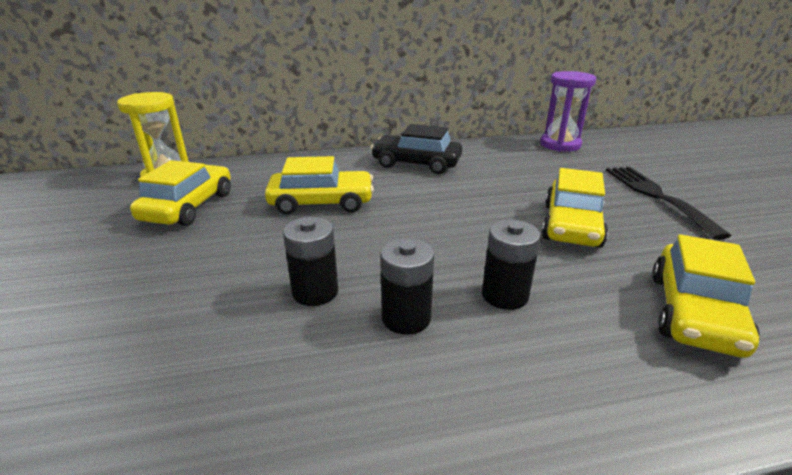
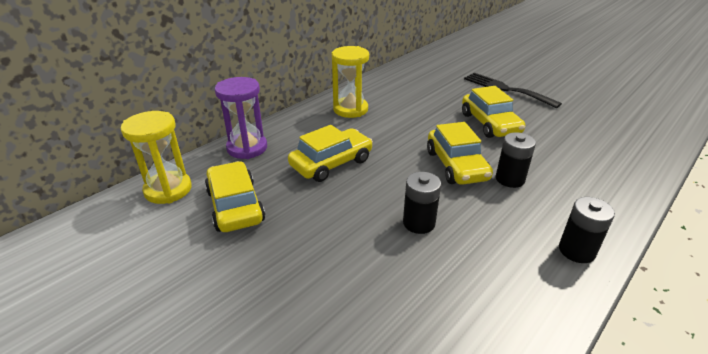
camera: 35 degrees left, 5 degrees up
black car [371,124,462,174] -> yellow hourglass [332,46,369,118]
black battery [380,238,434,335] -> black battery moved to [559,197,615,263]
purple hourglass [540,71,596,152] -> purple hourglass moved to [215,77,267,159]
yellow car [652,234,760,358] -> yellow car moved to [427,122,493,185]

